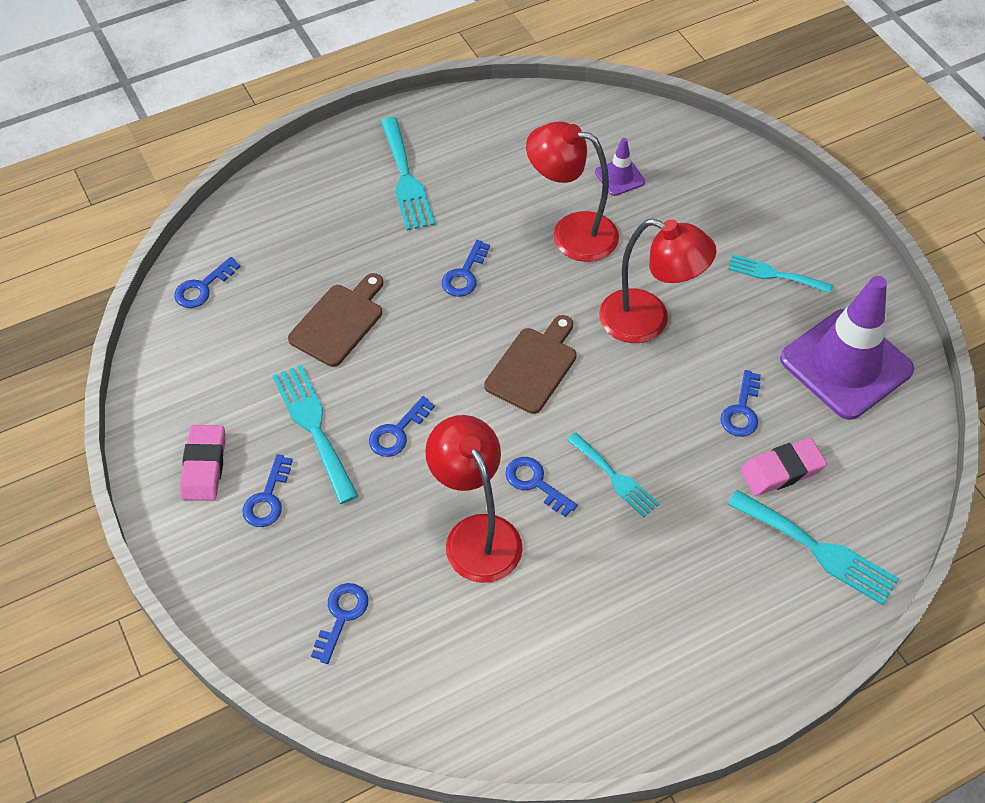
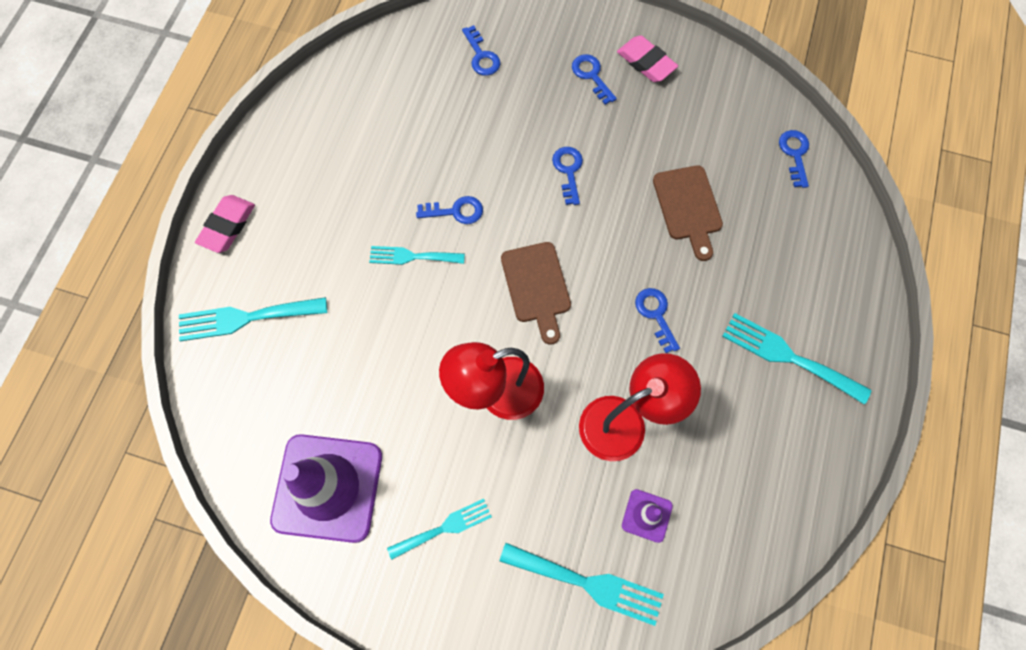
camera: 135 degrees right, 15 degrees up
turquoise fork [272,364,358,504] -> turquoise fork moved to [499,543,664,626]
red lamp [425,415,523,583] -> none
blue key [720,370,761,437] -> none
pink eraser [740,438,827,496] -> pink eraser moved to [195,195,255,253]

